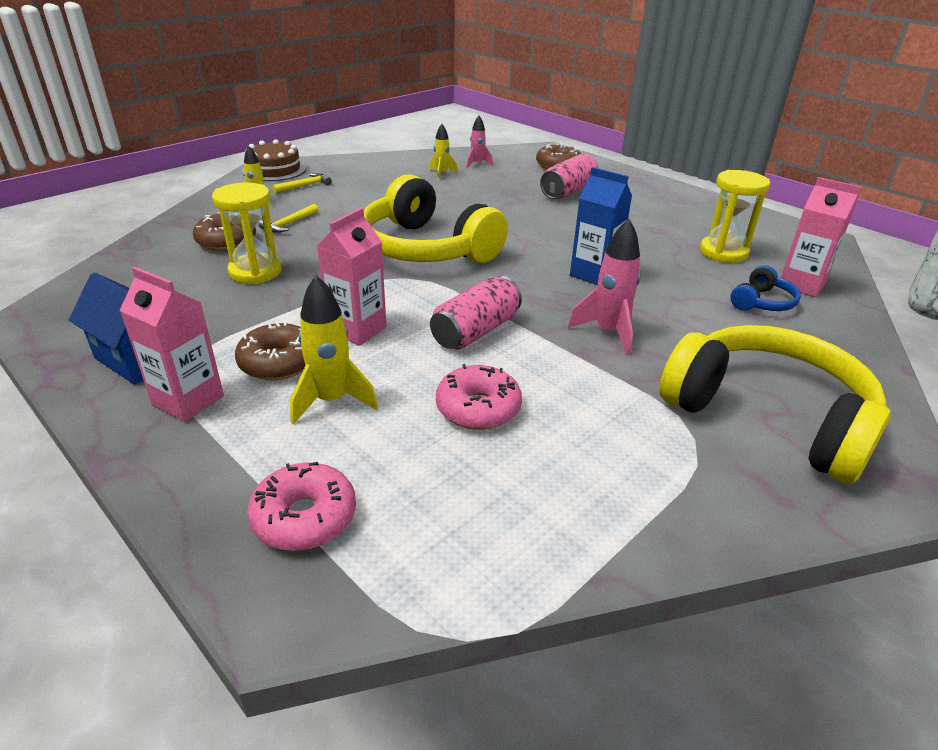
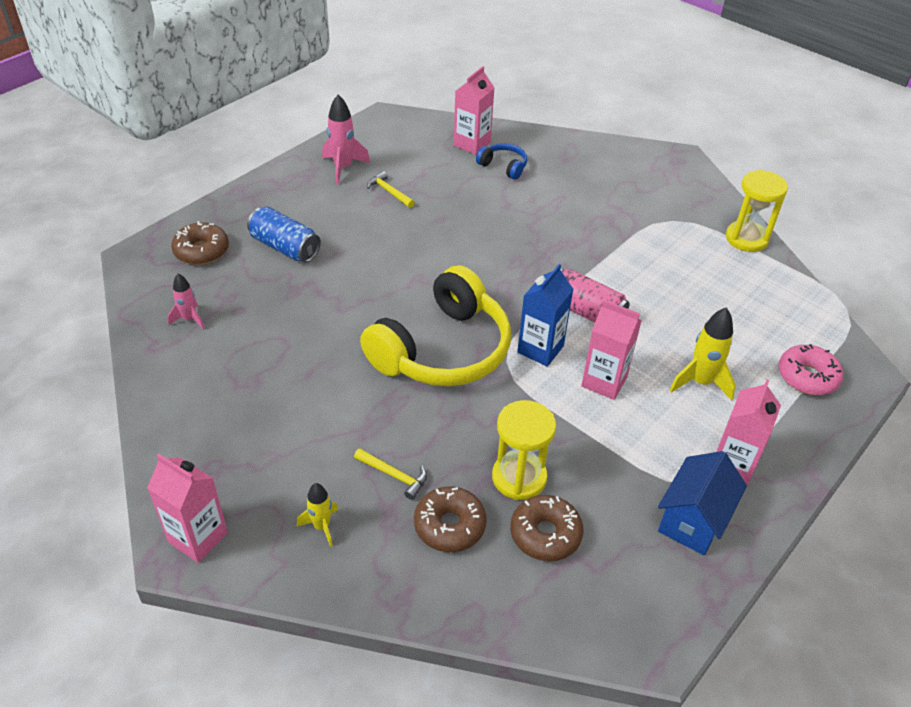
camera: 95 degrees left, 10 degrees up
brown donut [235,322,305,380] -> brown donut moved to [510,495,584,561]
brown cake [242,139,306,181] -> pink carton [147,454,228,563]
yellow hammer [272,173,332,194] -> yellow hammer moved to [367,171,415,208]
yellow rocket [430,124,458,180] -> none
pink donut [436,364,522,430] -> none
pink can [540,154,598,199] -> blue can [247,206,321,262]
pink rocket [568,219,641,355] -> pink rocket moved to [322,94,370,185]
blue carton [570,167,632,285] -> blue carton moved to [517,264,574,367]
yellow headphones [659,325,891,484] -> none
yellow hourglass [700,170,770,263] -> yellow hourglass moved to [726,170,788,252]

